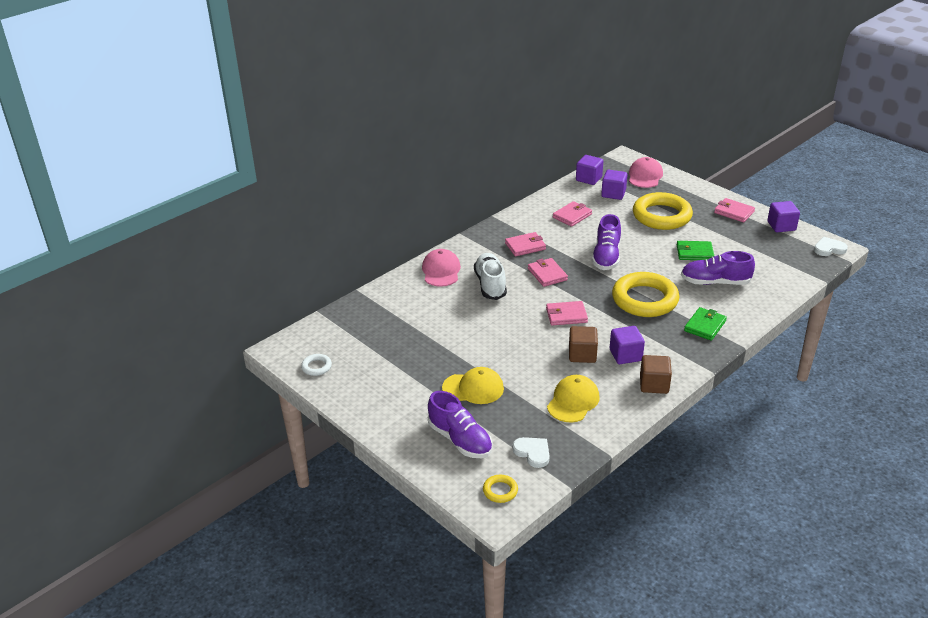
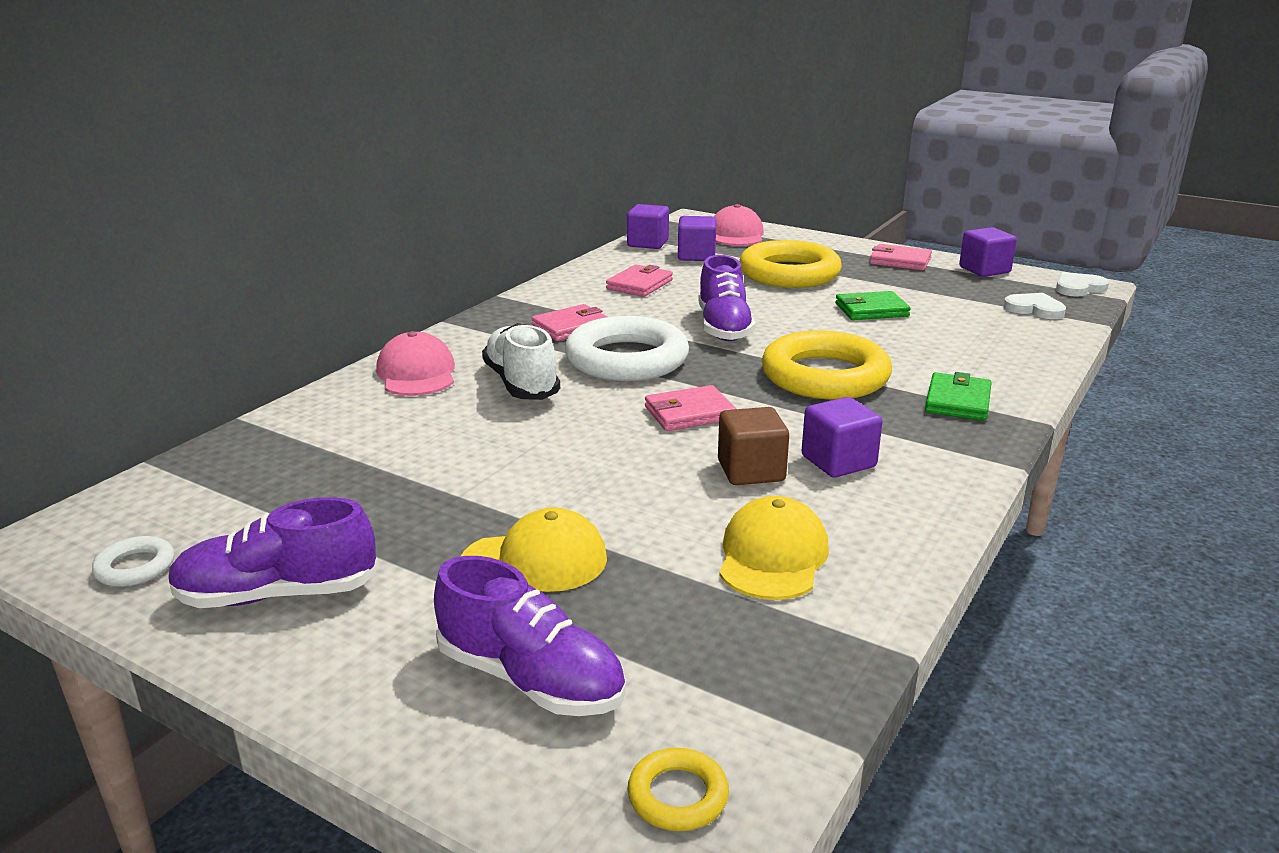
camera: 15 degrees left, 10 degrees down
white heart [512,437,549,468] -> white heart moved to [1004,293,1066,319]
pink wallet [528,258,568,287] -> white ring [565,316,689,381]
brown cube [640,355,672,394] -> none
purple shoe [681,251,755,285] -> purple shoe moved to [168,497,378,608]

